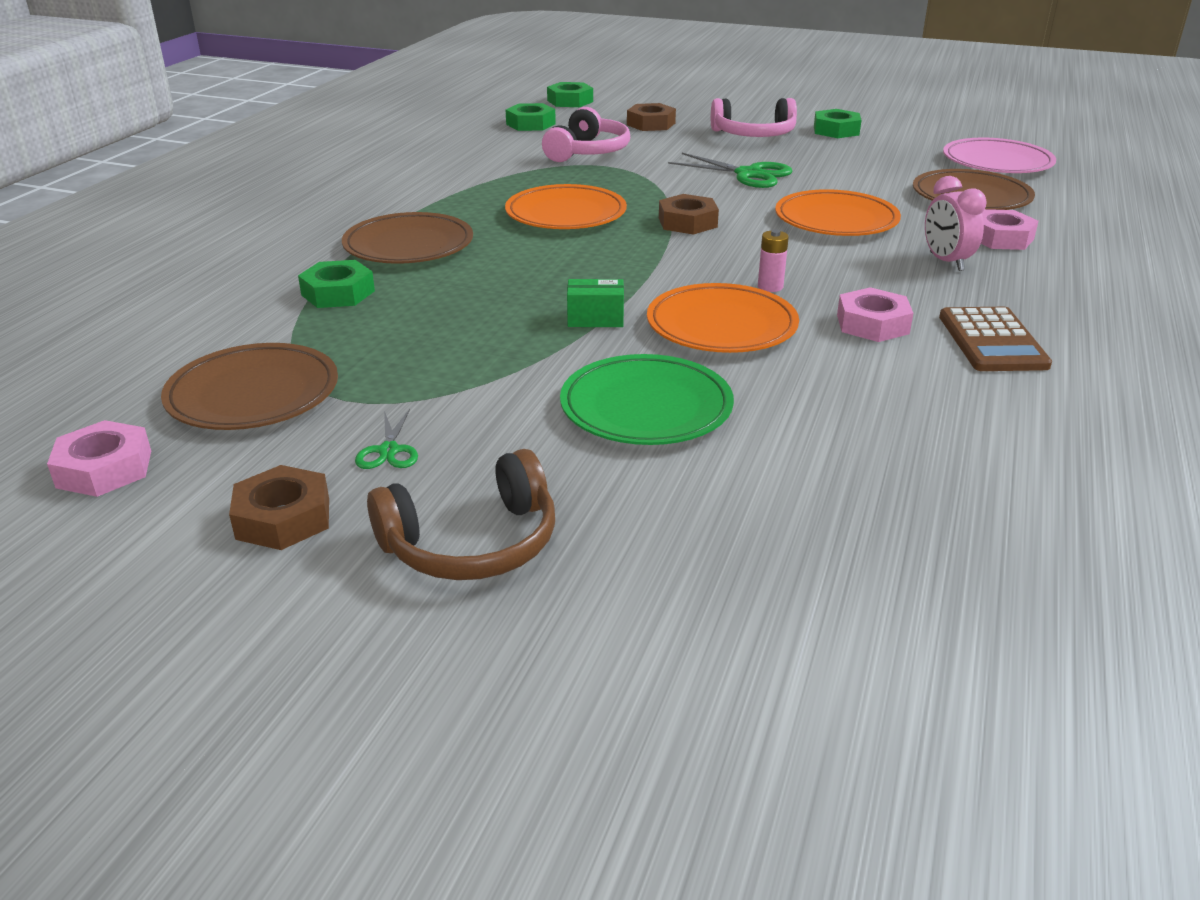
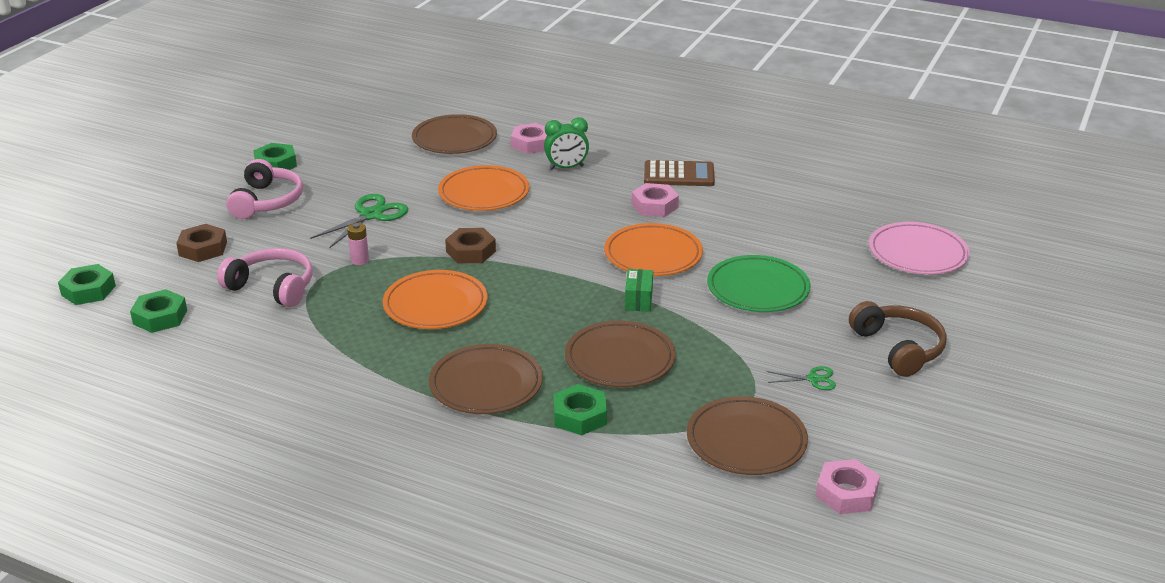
camera: 85 degrees left, 0 degrees up
brown nut [229,465,329,550] -> none
pink battery [758,230,789,292] -> pink battery moved to [347,223,369,265]
pink clock [925,176,987,271] -> green clock [544,117,589,170]
pink plate [943,138,1056,173] -> pink plate moved to [869,222,970,275]
none -> brown plate [565,321,676,387]

